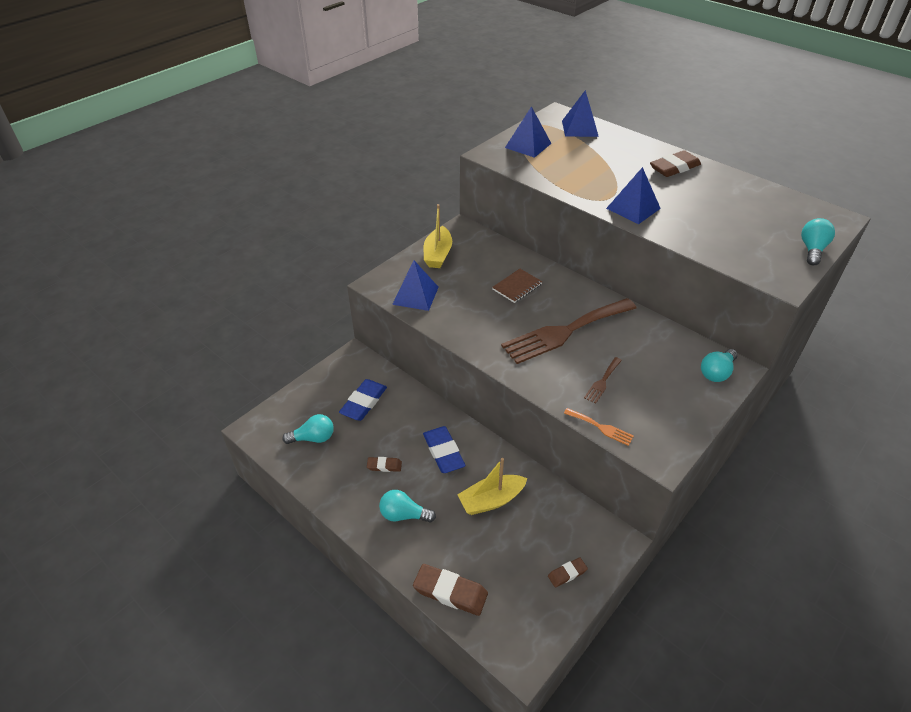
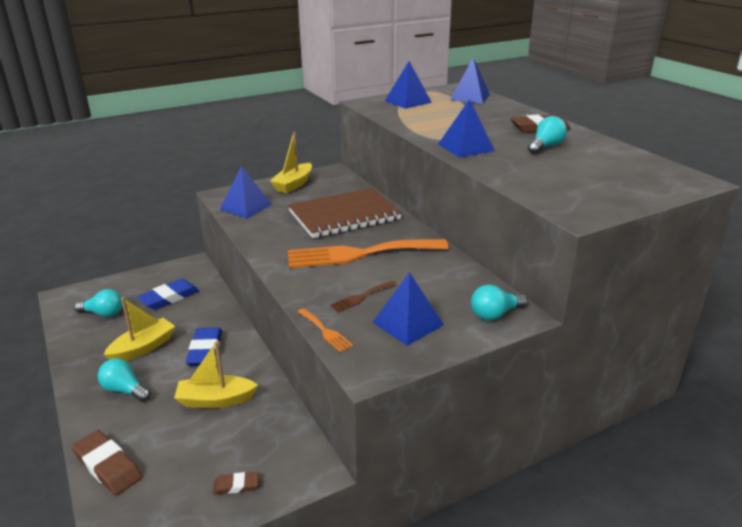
camera: 20 degrees right, 15 degrees down
brown eraser [367,457,402,472] -> yellow boat [103,297,175,361]
brown notebook [492,269,542,303] -> brown notebook [288,188,402,238], size x2.18
brown fork [501,298,637,364] -> orange fork [288,239,449,268]
turquoise light bulb [801,218,835,265] -> turquoise light bulb moved to [528,116,567,154]
none -> blue pyramid [372,272,444,346]

